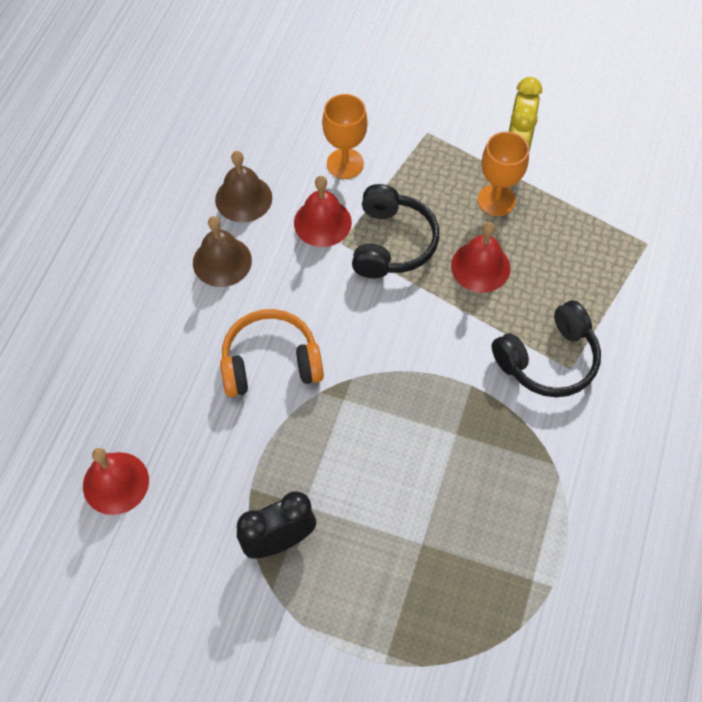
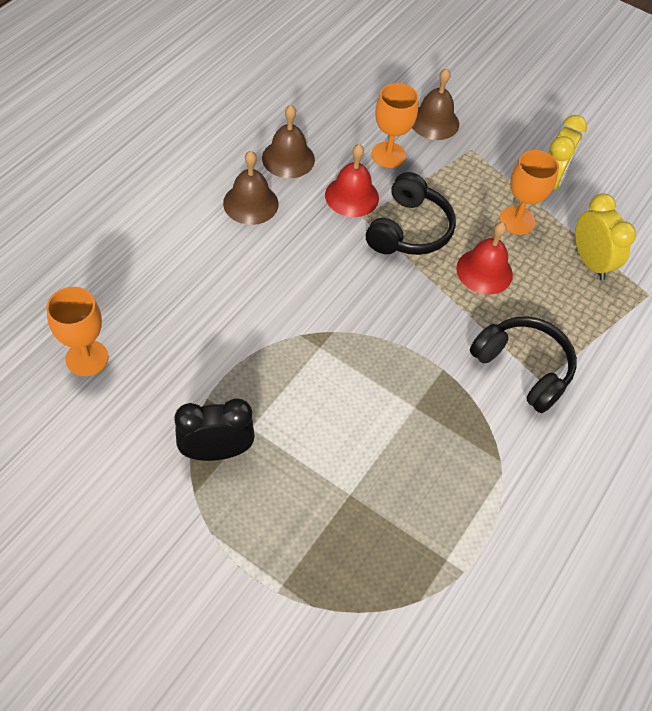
camera: 10 degrees right, 5 degrees down
red bell [83,448,149,515] -> orange goblet [46,287,108,376]
orange headphones [220,309,324,397] -> none
black headphones [492,300,601,397] -> black headphones turned 120 degrees counterclockwise [470,317,577,413]
none -> brown bell [412,68,459,140]
none -> yellow clock [575,193,636,280]

